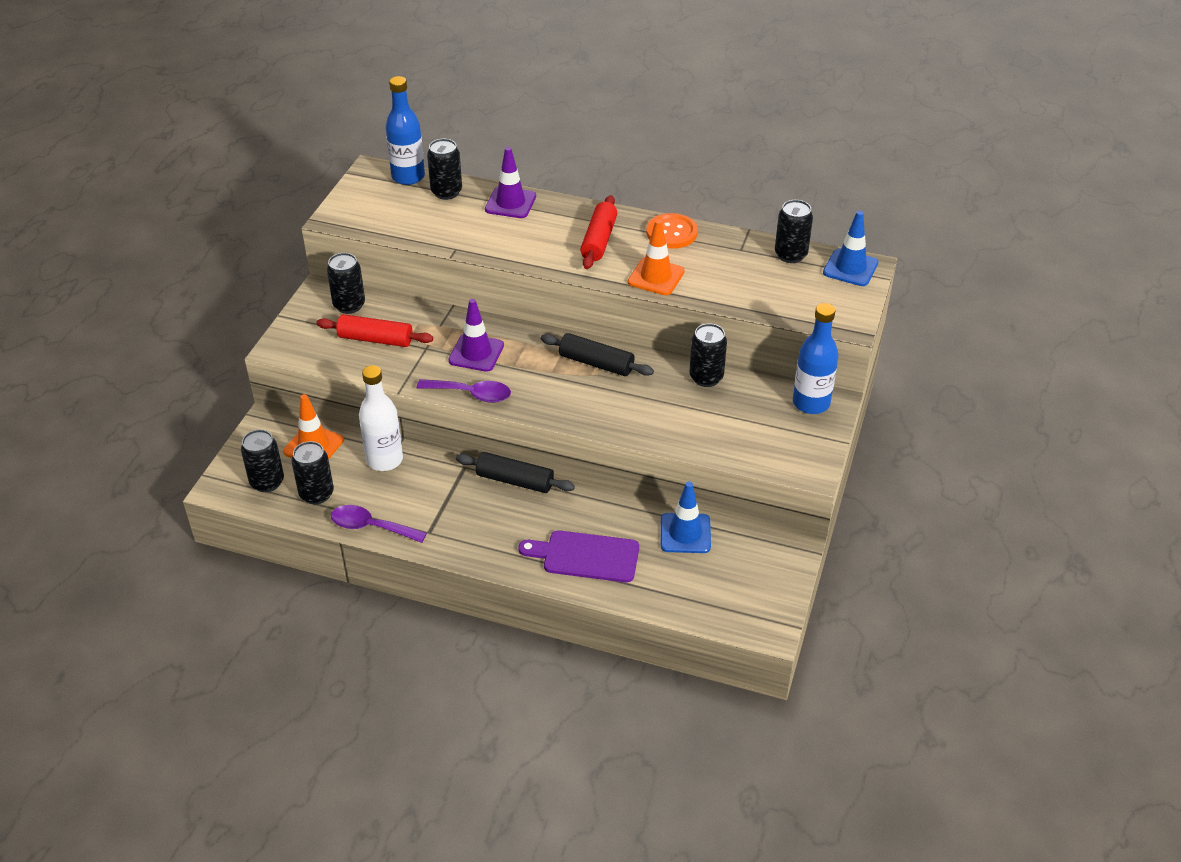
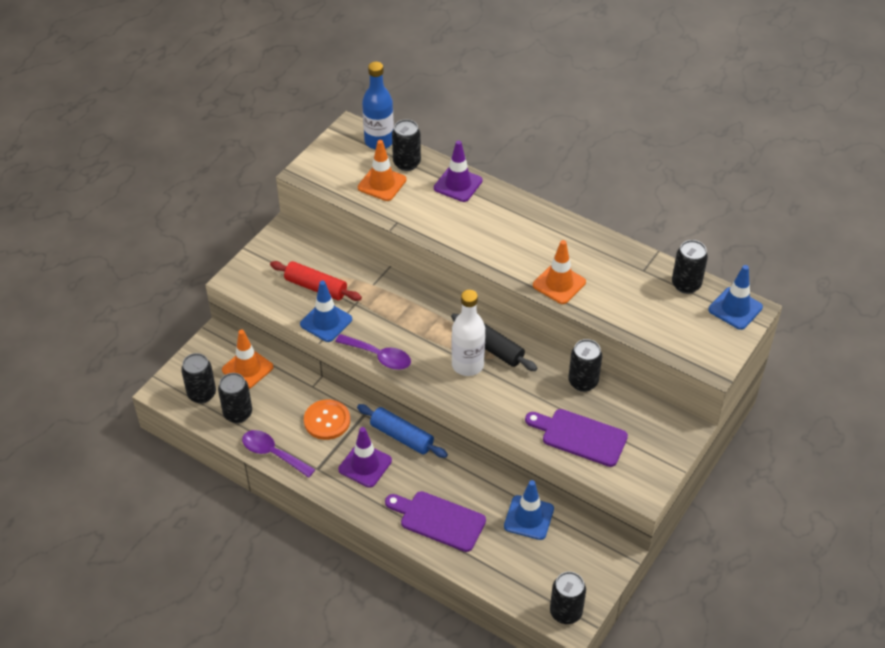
camera: 15 degrees right, 5 degrees up
black can [327,253,365,314] -> black can moved to [550,572,586,624]
white bottle [359,365,403,471] -> white bottle moved to [451,290,485,376]
purple traffic cone [448,299,504,372] -> purple traffic cone moved to [339,427,392,488]
black rolling pin [456,452,575,493] -> blue rolling pin [357,404,448,458]
red rolling pin [580,195,617,269] -> none
orange button [646,213,698,249] -> orange button moved to [304,399,350,440]
blue bottle [793,303,838,414] -> none
none -> blue traffic cone [300,281,352,342]
none -> orange traffic cone [358,140,407,201]
none -> purple cutting board [525,409,628,467]

